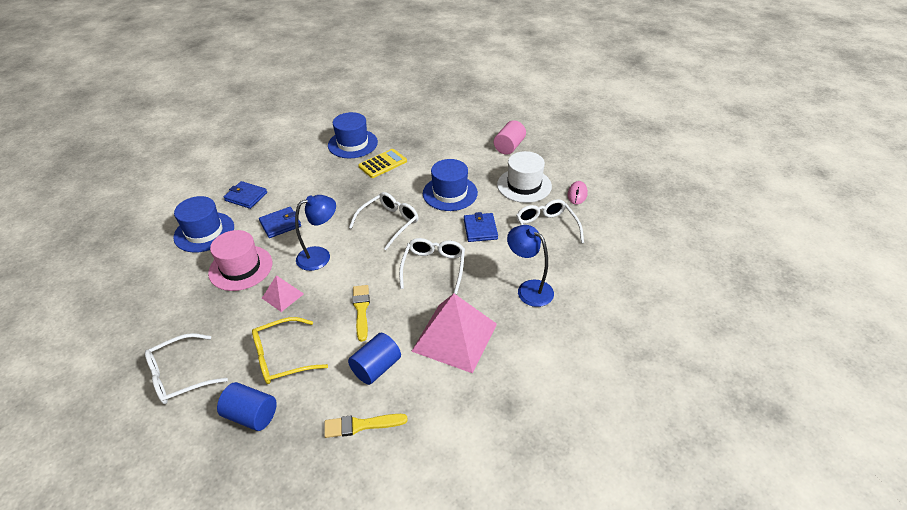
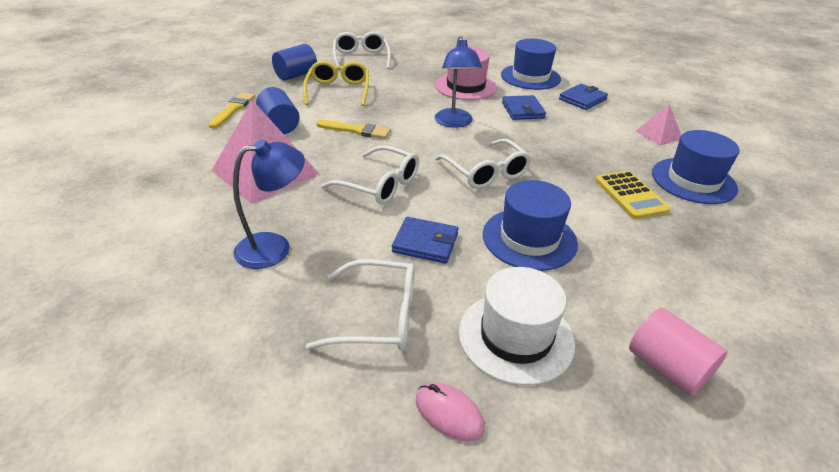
camera: 110 degrees right, 5 degrees down
pink pyramid [262,275,304,312] -> pink pyramid moved to [636,104,681,146]

